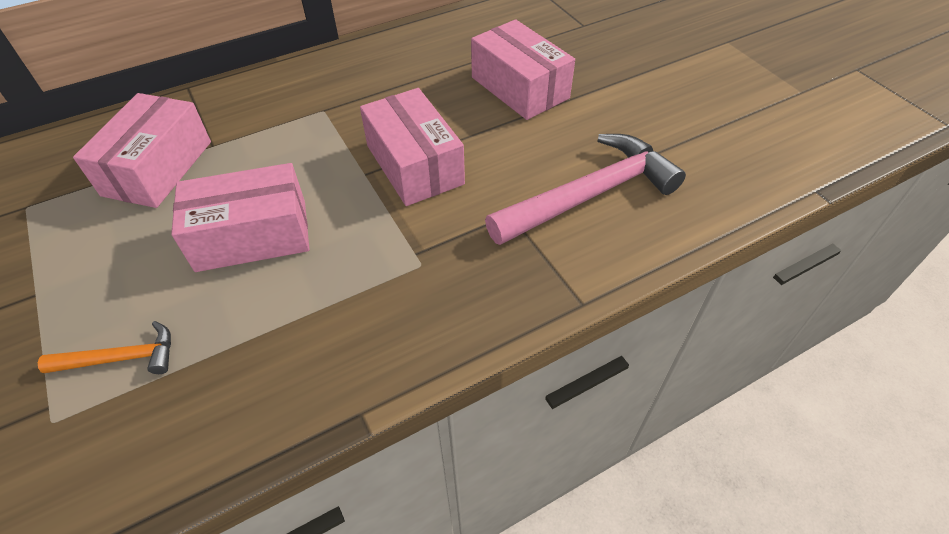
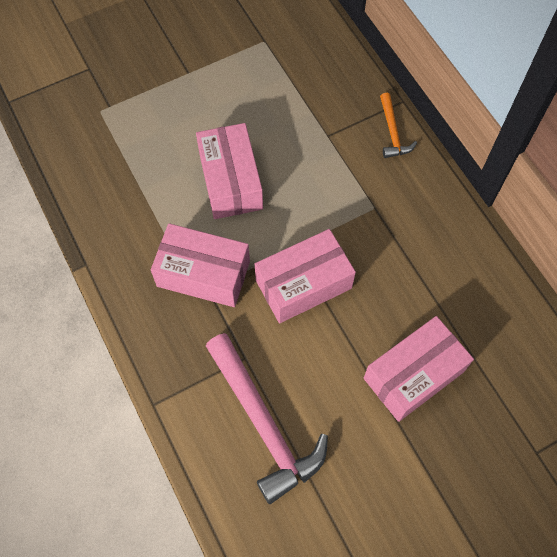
camera: 90 degrees right, 15 degrees up
orange hammer [38,321,171,374] -> orange hammer moved to [380,93,417,158]
pink box [73,93,211,208] -> pink box moved to [151,223,250,307]

